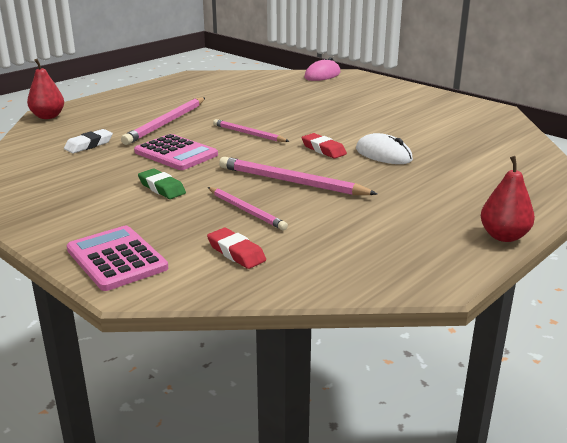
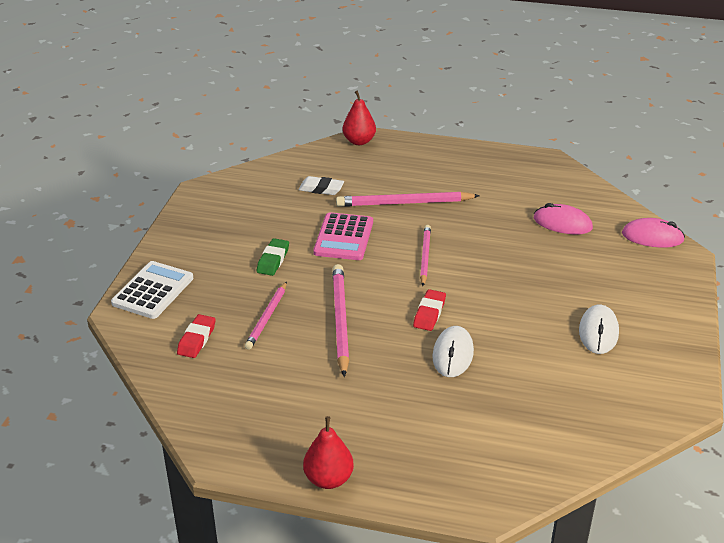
camera: 60 degrees right, 10 degrees up
pink calculator [67,226,168,291] -> white calculator [111,261,193,319]
none -> pink mouse [534,203,593,234]
none -> white mouse [579,305,619,354]

